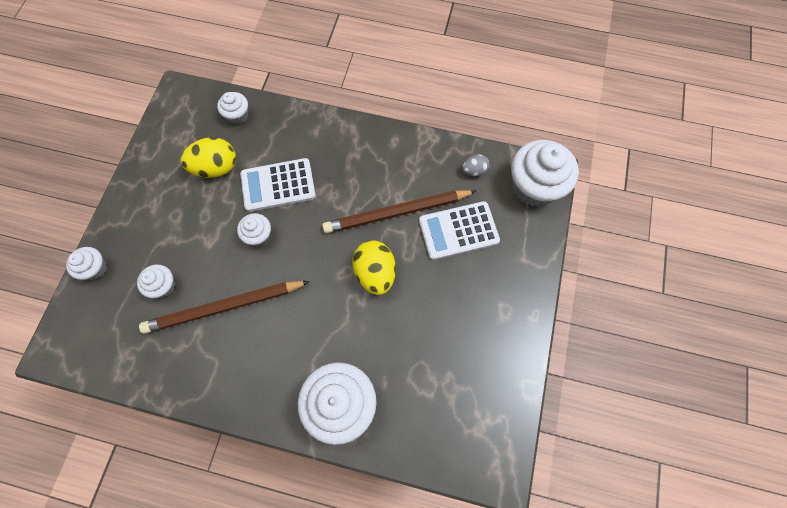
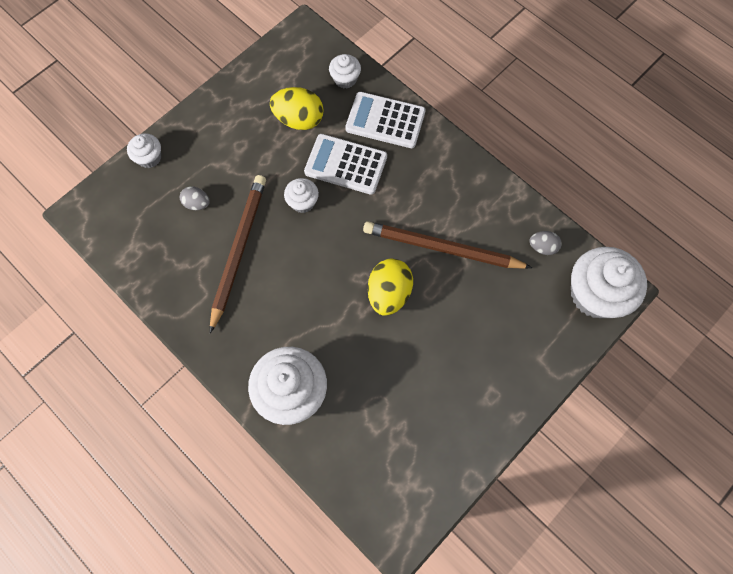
camera: 30 degrees right, 0 degrees up
white cupcake [137,265,175,298] -> grey egg [180,186,210,210]
brown pencil [139,281,310,334] -> brown pencil turned 90 degrees clockwise [210,175,266,333]
white calculator [419,201,500,260] -> white calculator moved to [345,92,426,148]

